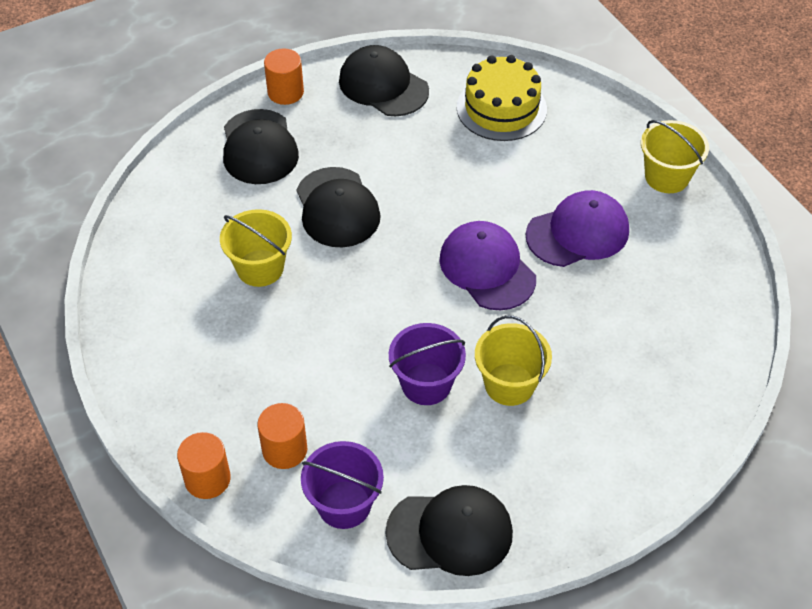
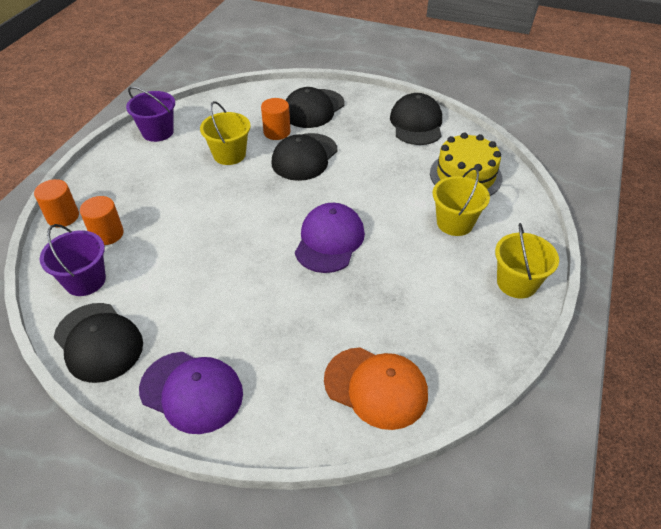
camera: 50 degrees right, 5 degrees down
orange cylinder [264,48,304,105] -> orange cylinder moved to [261,98,290,140]
purple bucket [389,323,466,405] -> purple bucket moved to [126,87,175,142]
yellow bucket [475,315,552,406] -> yellow bucket moved to [433,168,490,236]
purple cap [526,190,629,267] -> purple cap moved to [139,352,243,434]
none -> orange cap [324,347,428,430]

